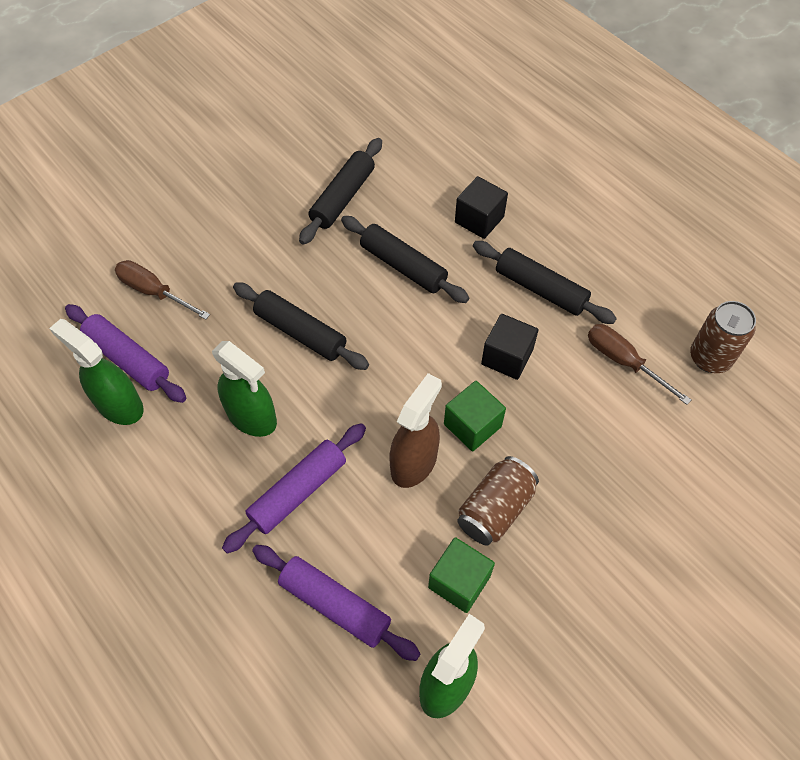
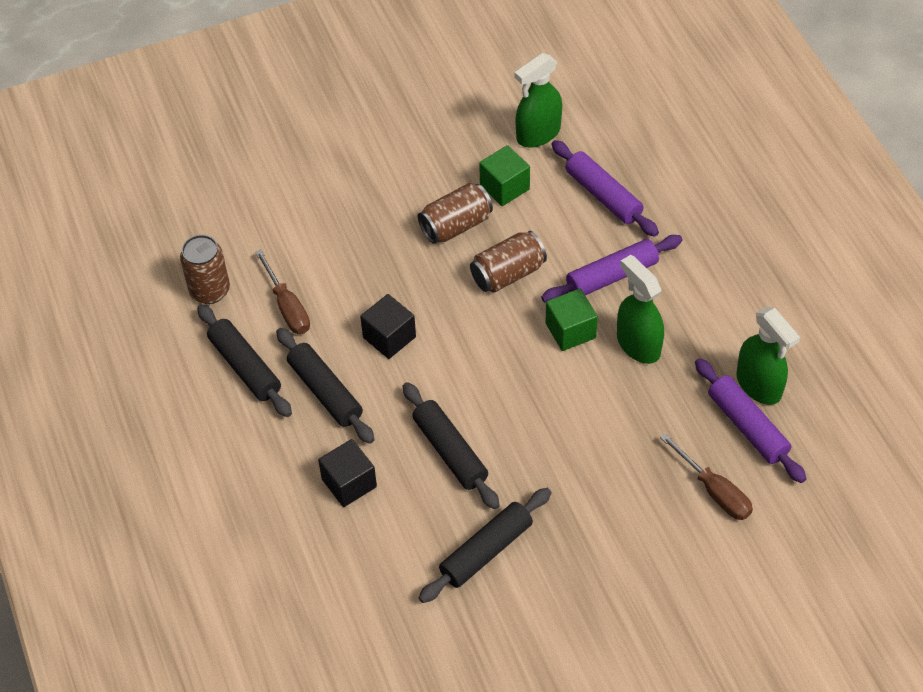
camera: 160 degrees left, 5 degrees down
black rolling pin [233,282,369,370] -> black rolling pin moved to [197,304,292,417]
brown spray bottle [389,373,442,488] -> brown can [470,231,547,293]
green cube [444,381,506,451] -> green cube moved to [546,289,598,351]

